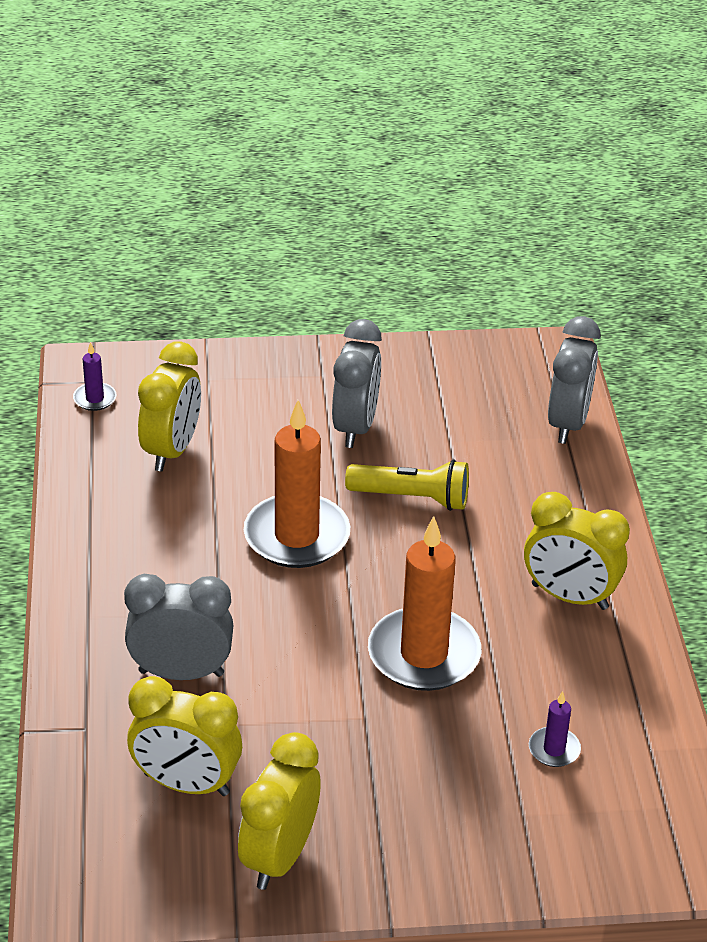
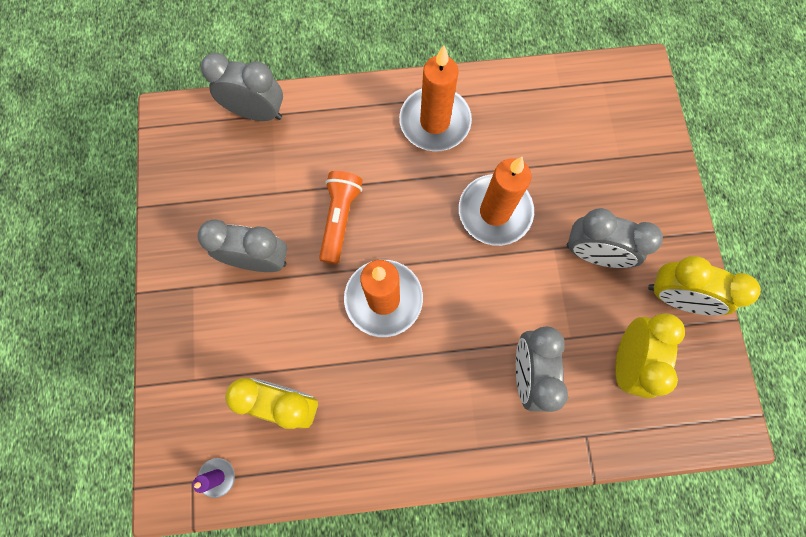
camera: 90 degrees left, 35 degrees up
yellow flashlight [345,459,469,511] -> orange flashlight [319,171,363,264]
yellow clock [524,492,630,610] -> orange candle [399,45,472,151]
purple candle [529,691,581,767] -> none
none -> grey clock [567,208,663,268]

